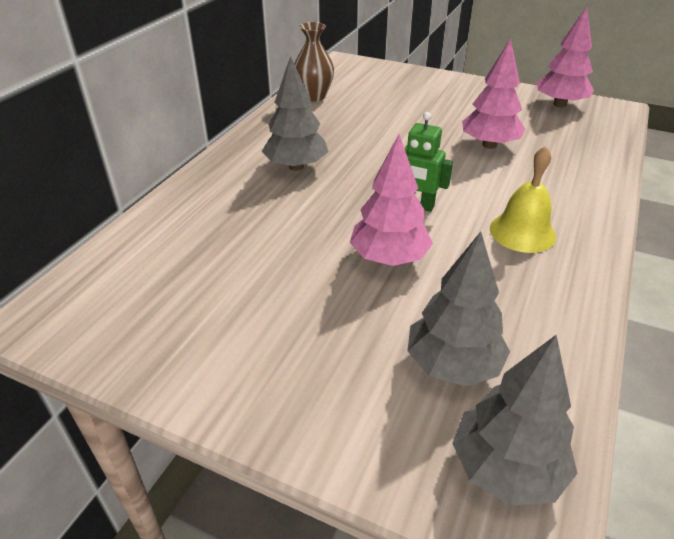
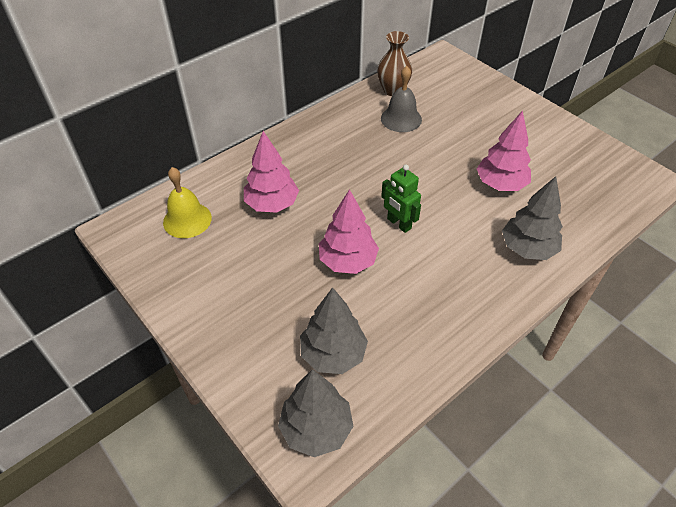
camera: 25 degrees right, 10 degrees up
grey tree [262,56,329,171] -> grey tree moved to [502,176,563,260]
yellow bell [490,146,556,253] -> yellow bell moved to [163,167,212,238]
pink tree [536,7,594,108] -> pink tree moved to [244,131,299,213]
none -> grey bell [381,66,422,132]

